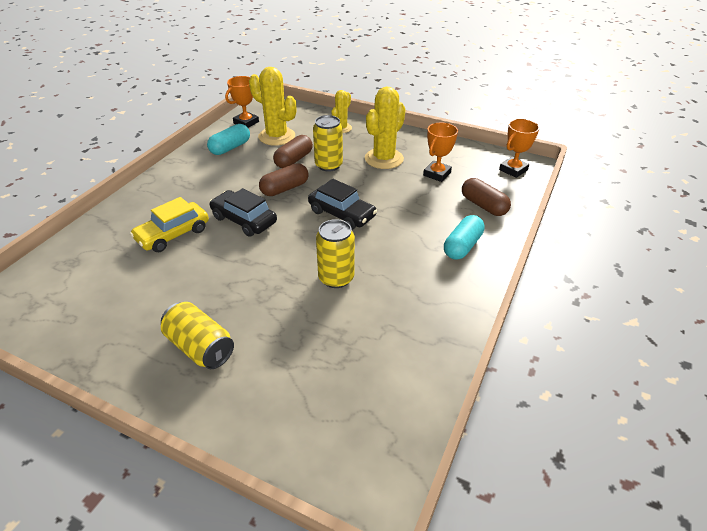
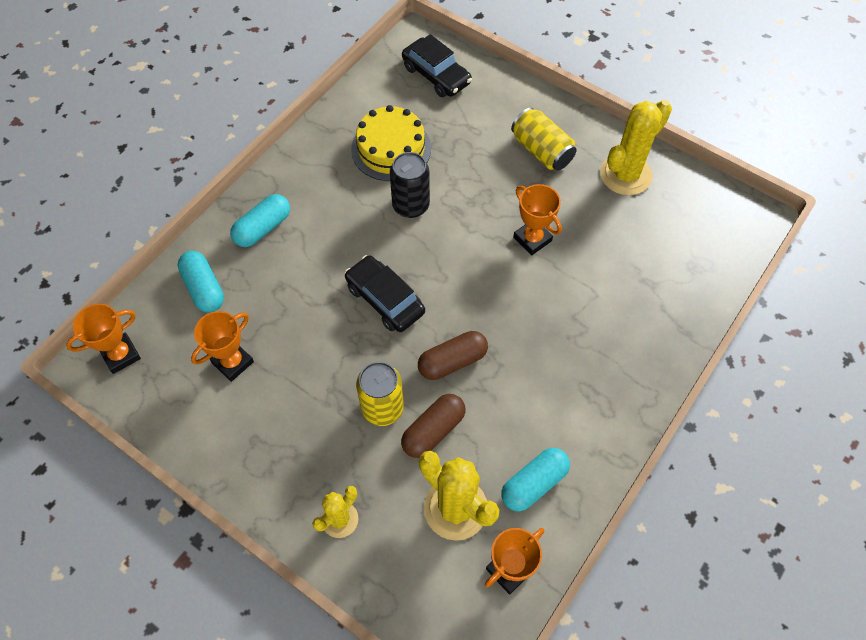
camera: 170 degrees left, 20 degrees up
yellow car [130,197,209,252] -> none
black car [209,188,277,237] -> black car moved to [402,34,472,97]
yellow can [316,219,355,288] -> black can [390,152,430,218]
yellow cactus [365,87,406,169] -> yellow cactus moved to [600,100,672,195]
brown capsule [462,178,511,216] -> turquoise capsule [178,251,224,312]
none -> yellow cake [351,105,431,181]
none -> orange trophy [513,184,562,255]

